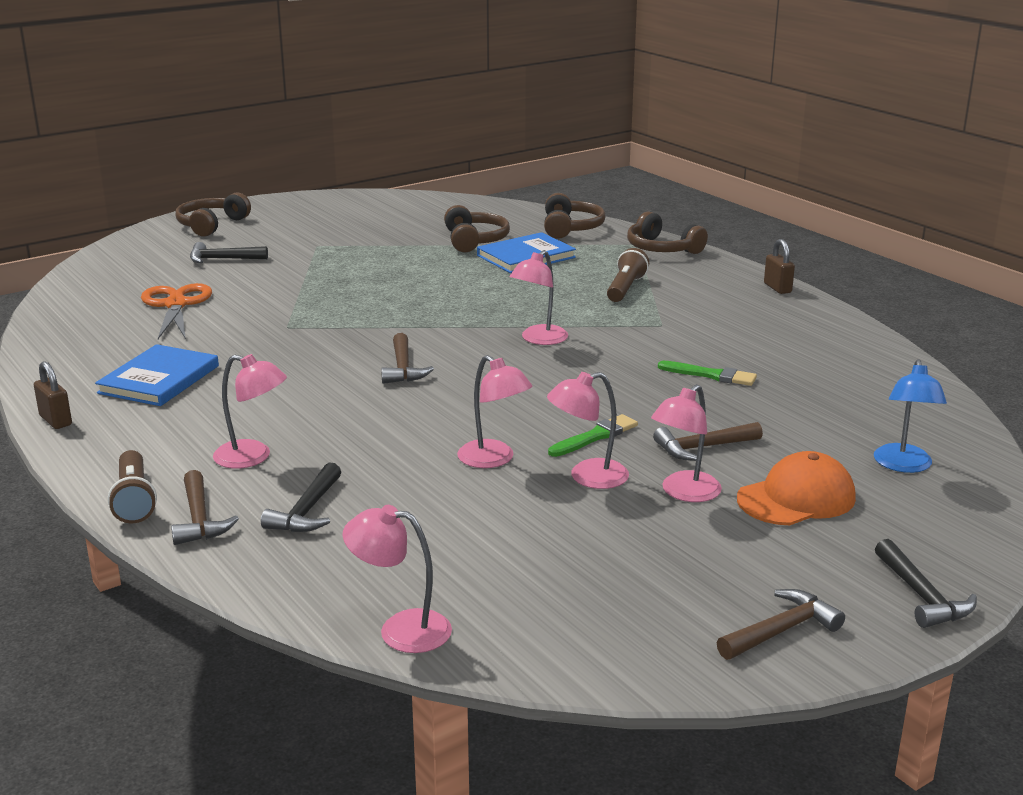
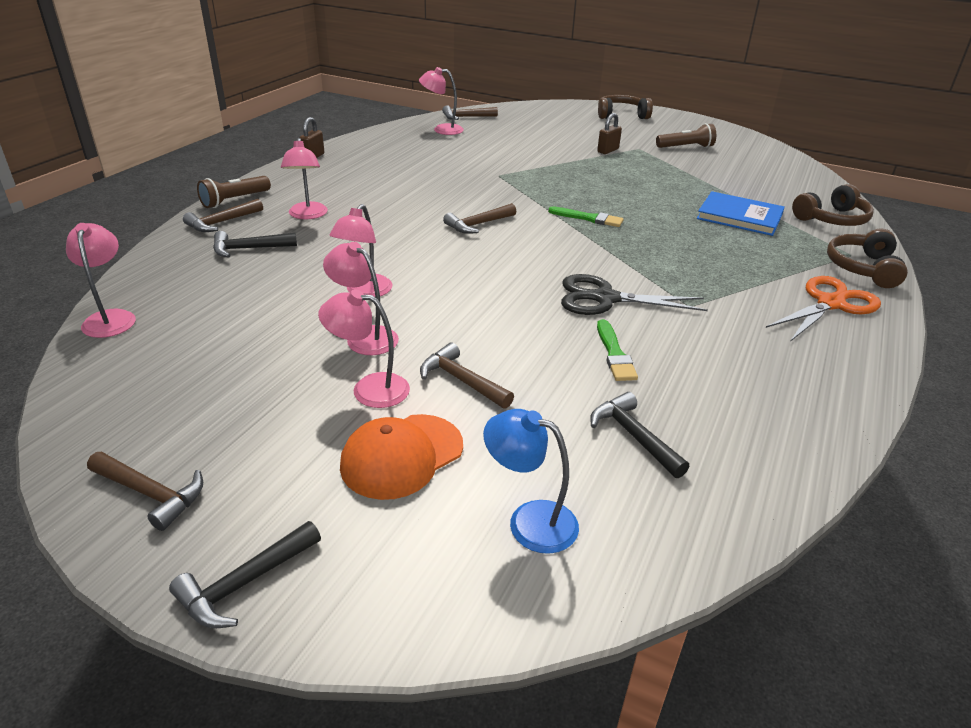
camera: 60 degrees right, 10 degrees up
blue book [95,344,219,406] -> none
orange scissors [141,283,212,339] -> orange scissors moved to [766,276,881,342]
black hammer [190,242,268,263] -> black hammer moved to [590,392,689,478]
brown headphones [444,205,510,252] -> none
pink lamp [509,250,568,345] -> pink lamp moved to [419,67,464,135]
green brush [548,414,638,457] -> green brush moved to [548,206,623,227]
brown flashlight [607,248,649,302] -> brown flashlight moved to [656,123,716,148]
orange cap [737,451,856,525] -> orange cap turned 105 degrees clockwise [340,414,463,500]
brown padlock [764,239,795,294] -> brown padlock moved to [597,113,622,154]
blue lamp [874,359,947,473] -> blue lamp turned 45 degrees clockwise [483,409,579,554]
none -> brown hammer [442,105,498,120]
none -> black scissors [561,274,708,315]

